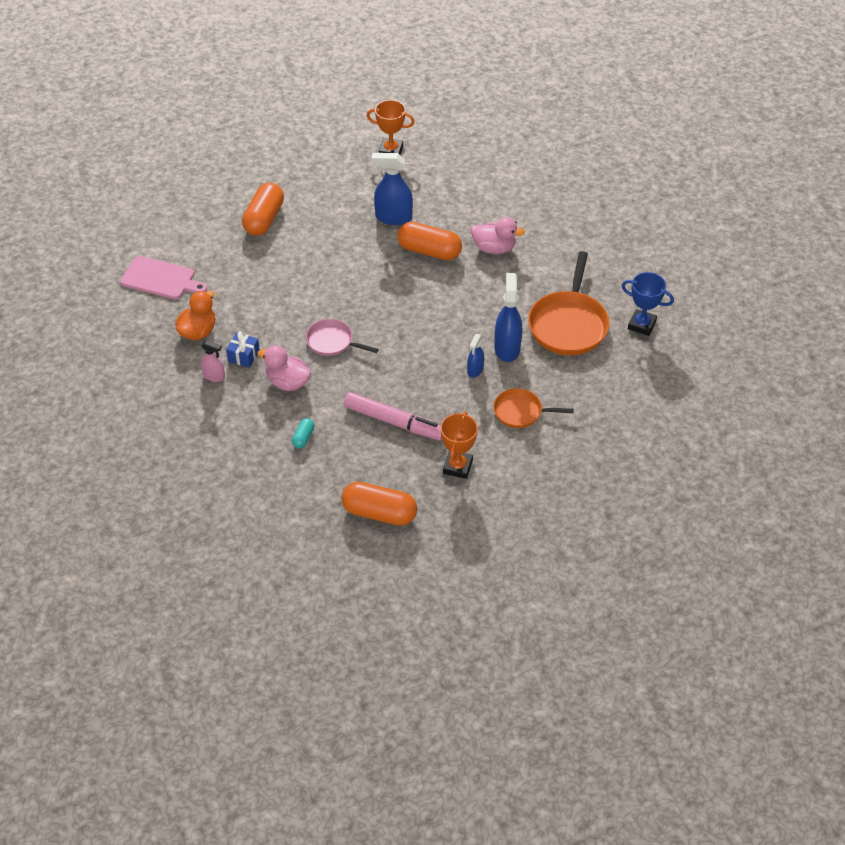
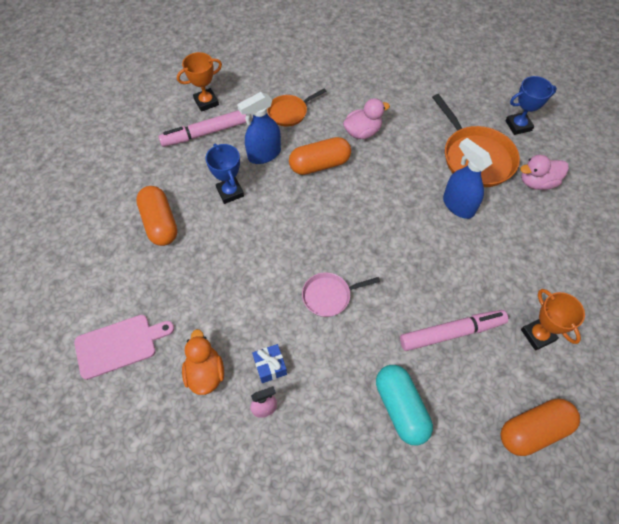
camera: 40 degrees left, 10 degrees up
pink duck [257,345,311,391] -> pink duck moved to [520,155,569,190]
turquoise capsule [292,418,314,448] -> turquoise capsule [376,365,433,446], size x2.11
blue spray bottle [467,334,484,377] -> none
orange pan [493,388,574,428] -> orange pan moved to [267,88,326,127]
none -> pink marker [158,110,246,147]
none -> blue trophy [206,144,244,204]

